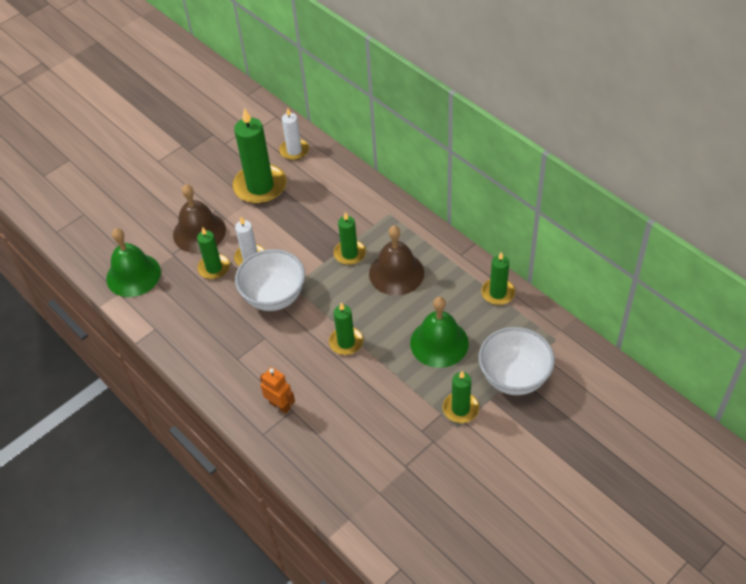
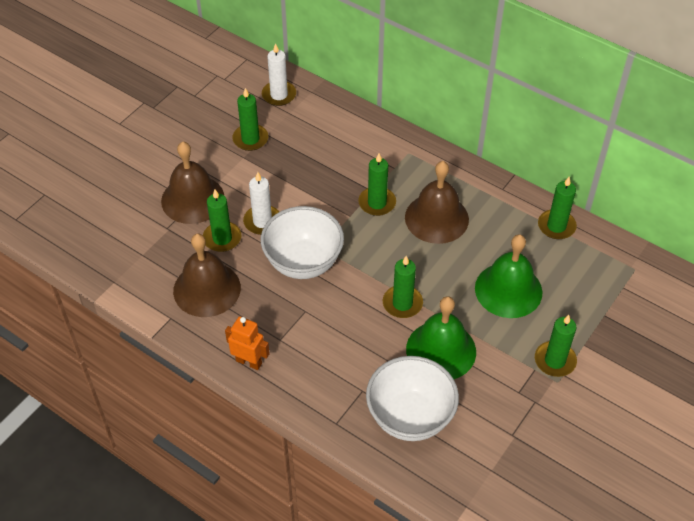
camera: 15 degrees left, 0 degrees up
green bell [106,228,161,297] -> green bell moved to [406,296,476,379]
green candle [233,108,287,204] -> green candle [232,88,268,151], size x0.57
orange robot [260,367,295,414] -> orange robot moved to [225,316,270,370]
white bowl [479,327,555,395] -> white bowl moved to [366,356,459,441]
none -> brown bell [173,234,241,317]

